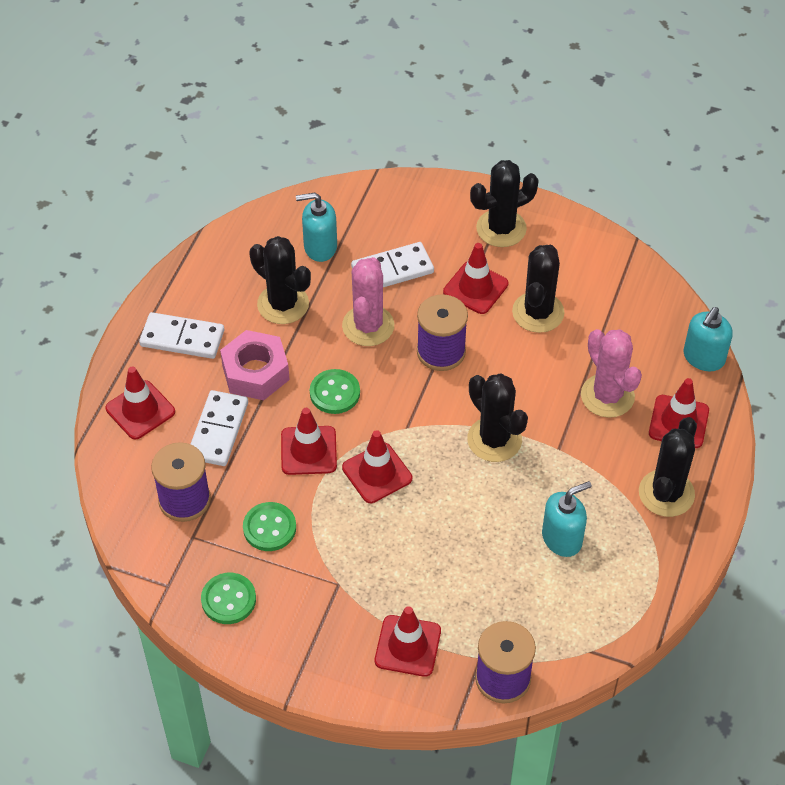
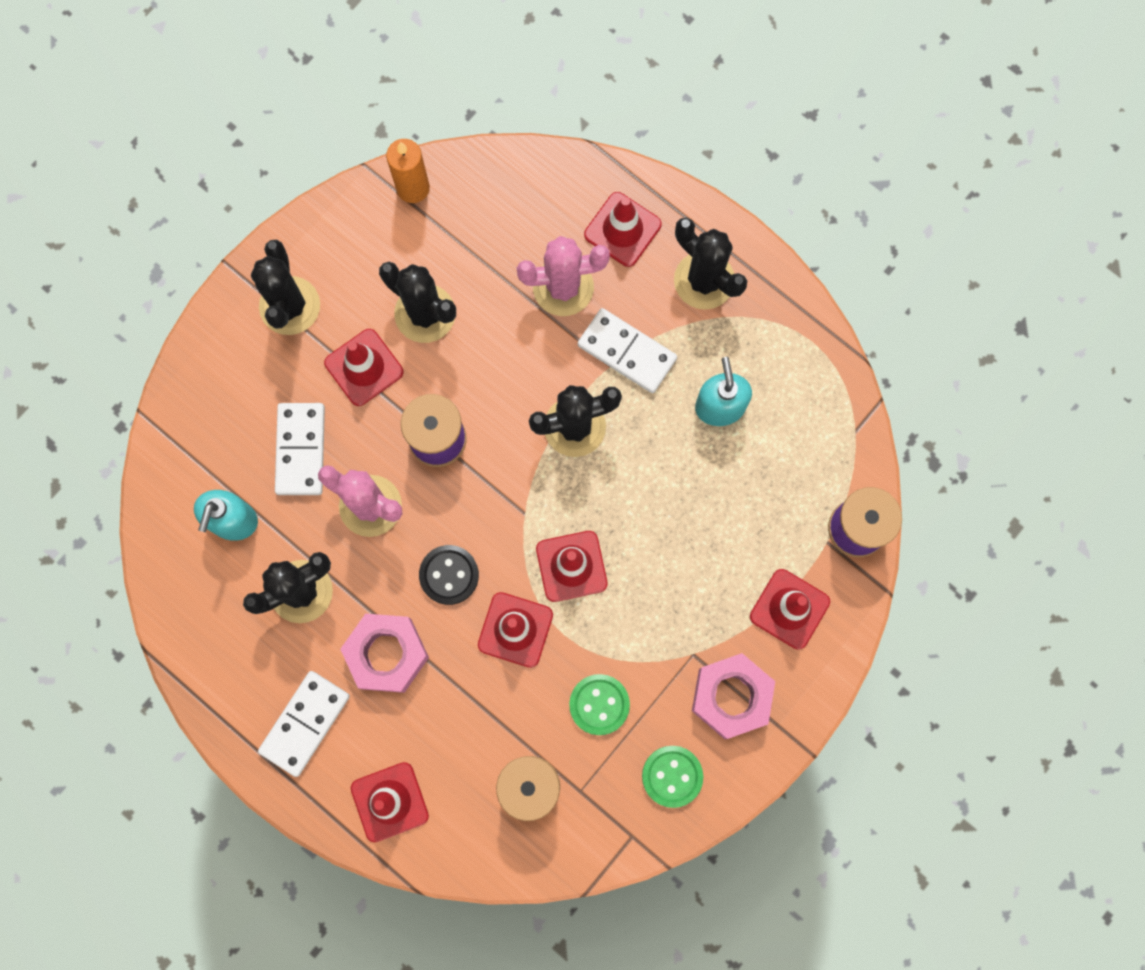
camera: 70 degrees left, 25 degrees up
white domino [191,390,248,466] -> white domino moved to [578,308,677,393]
green button [310,369,360,414] -> black button [419,545,479,605]
turquoise soap dispenser [683,307,733,371] -> none
none -> orange candle [386,139,430,203]
none -> pink nut [692,653,775,739]

